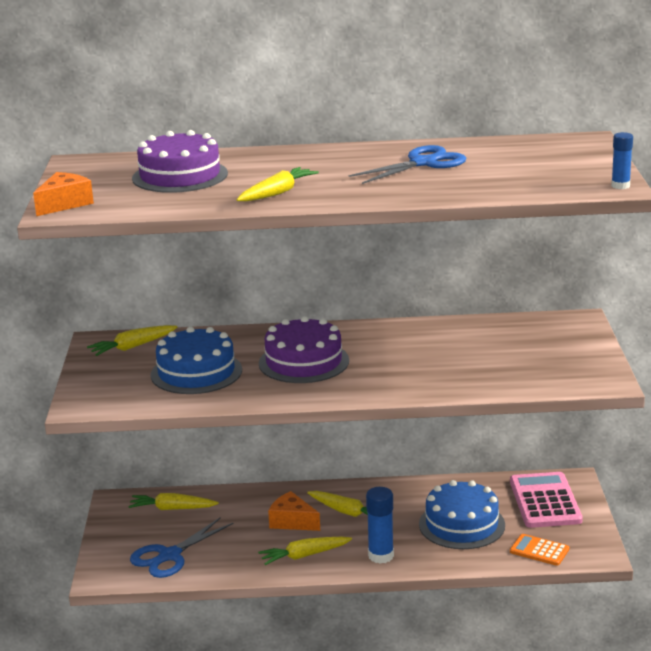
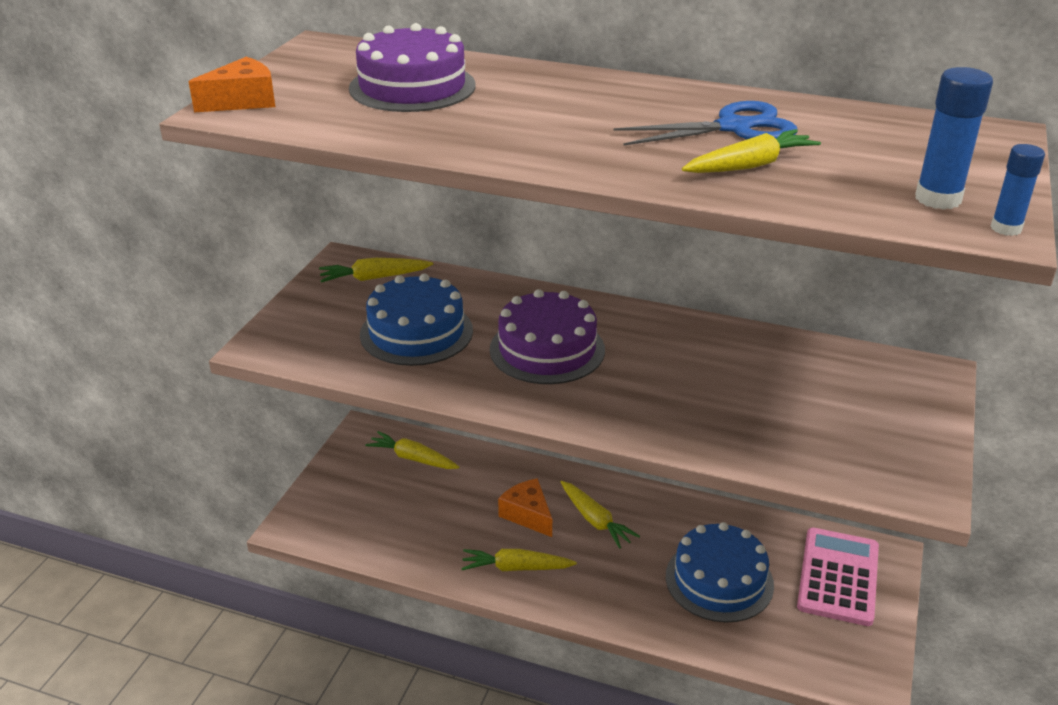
camera: 20 degrees right, 10 degrees up
blue scissors [130,517,234,578] -> none
yellow carrot [237,167,319,202] -> yellow carrot moved to [682,129,821,173]
blue glue stick [366,487,394,564] -> blue glue stick moved to [915,67,993,210]
orange calculator [510,534,569,566] -> none

